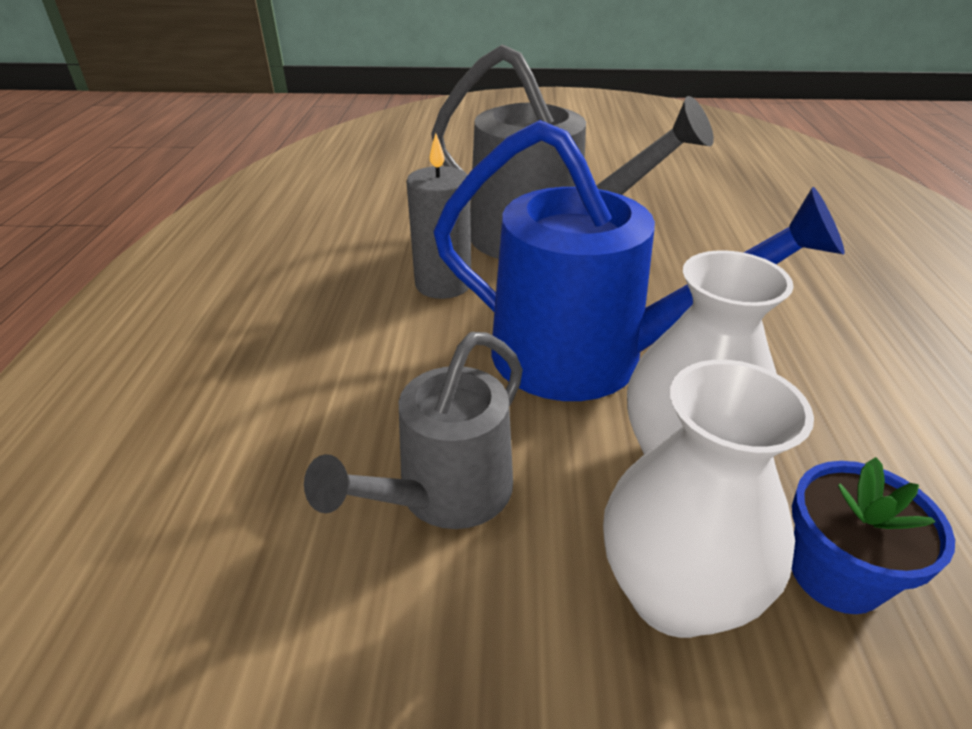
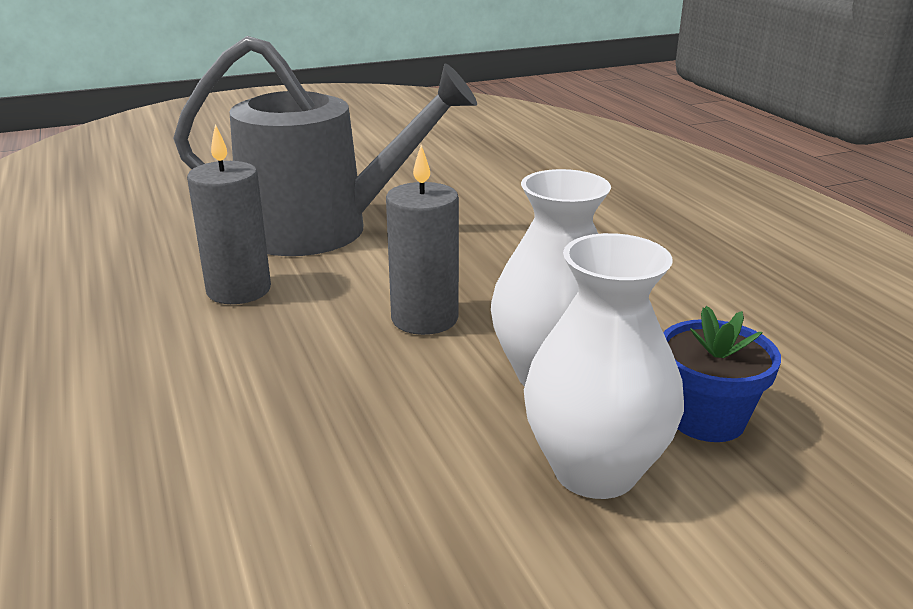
camera: 25 degrees left, 10 degrees down
grey watering can [304,332,523,529] -> none
blue watering can [433,120,845,401] -> grey candle [386,145,459,335]

